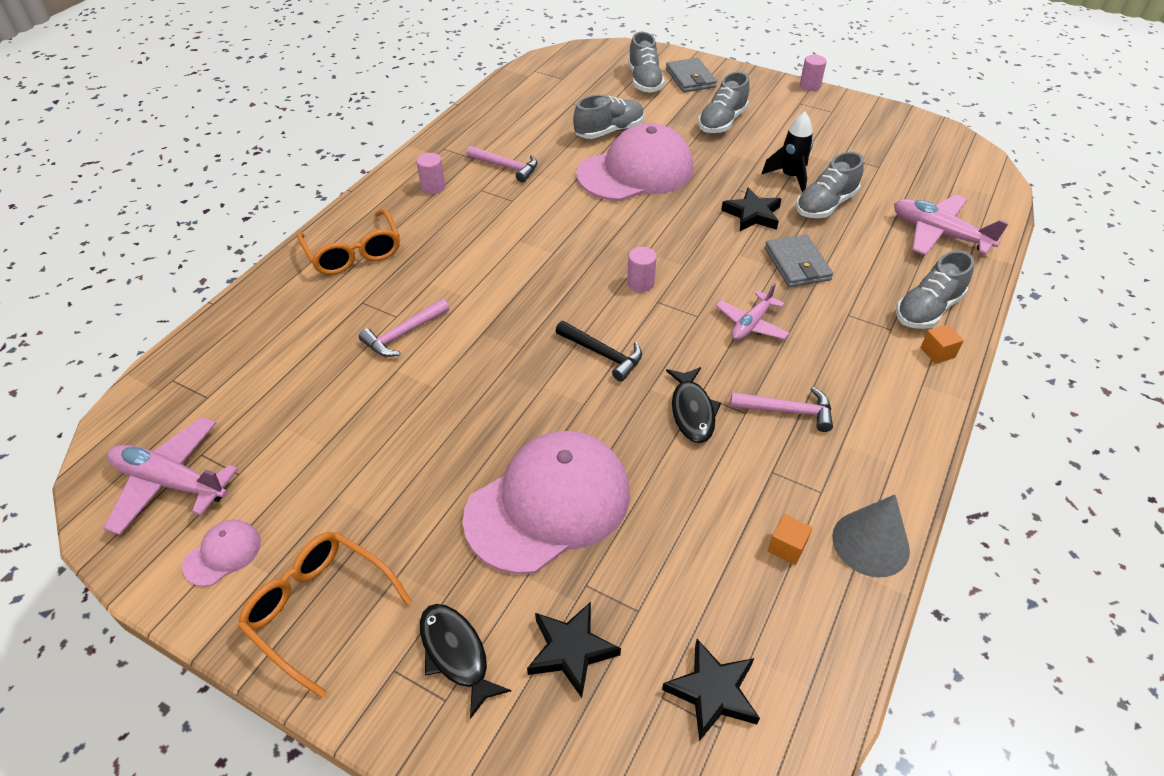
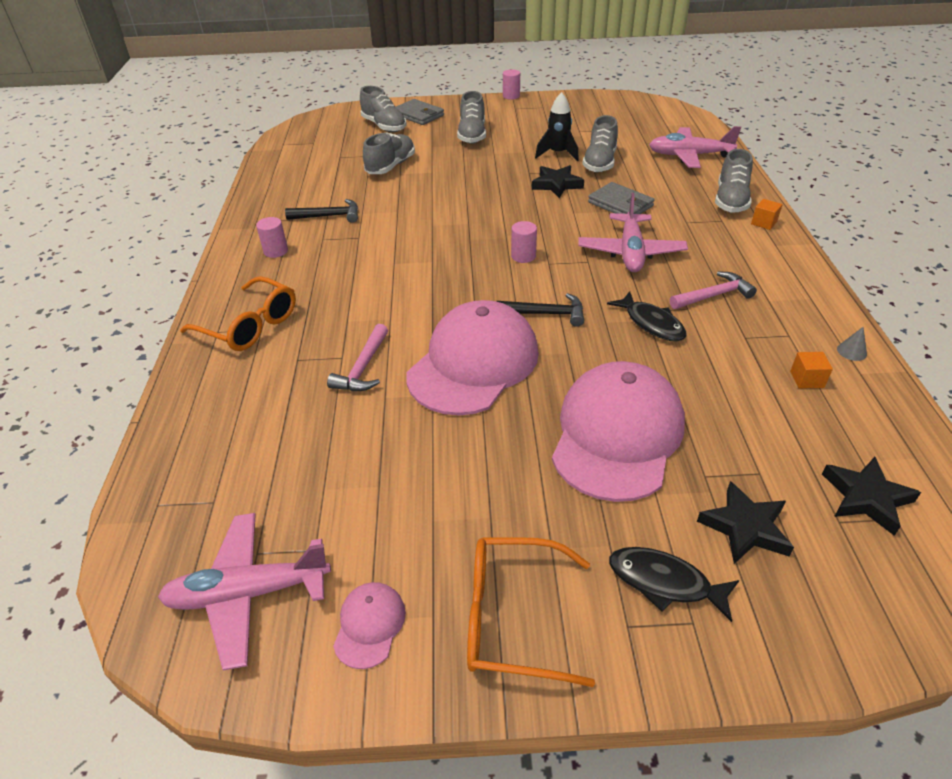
camera: 30 degrees left, 5 degrees down
pink hammer [466,146,538,183] -> black hammer [285,199,358,223]
pink cap [577,123,693,201] -> pink cap moved to [406,300,539,415]
pink plane [715,283,790,340] -> pink plane [578,193,688,272], size x1.55
grey cone [832,495,910,578] -> grey cone [837,327,867,361], size x0.44

